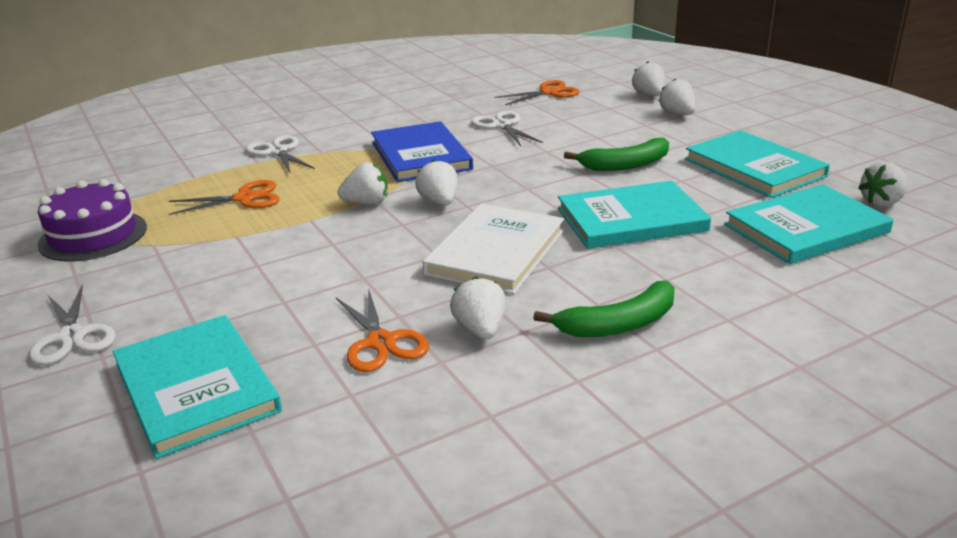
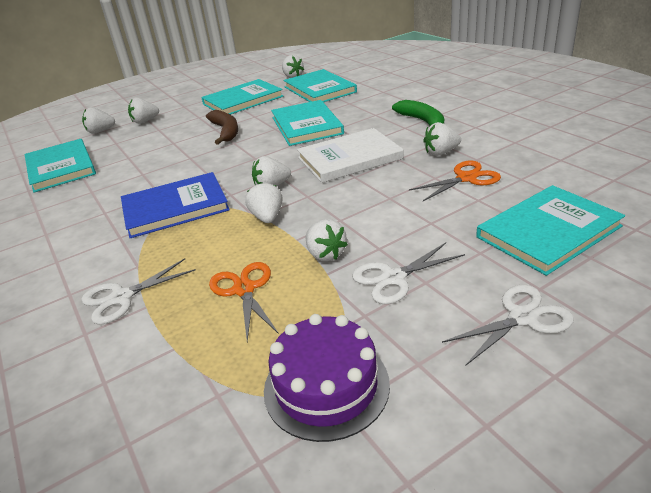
camera: 90 degrees left, 5 degrees up
white book [422,203,564,294] -> white book turned 45 degrees counterclockwise [297,128,404,183]
white scissors [471,111,543,146] -> white scissors moved to [352,243,465,304]
orange scissors [494,80,579,105] -> turquoise book [24,139,96,193]
green banana [564,138,669,171] -> brown banana [206,110,238,145]
none -> white strawberry [306,219,348,261]

